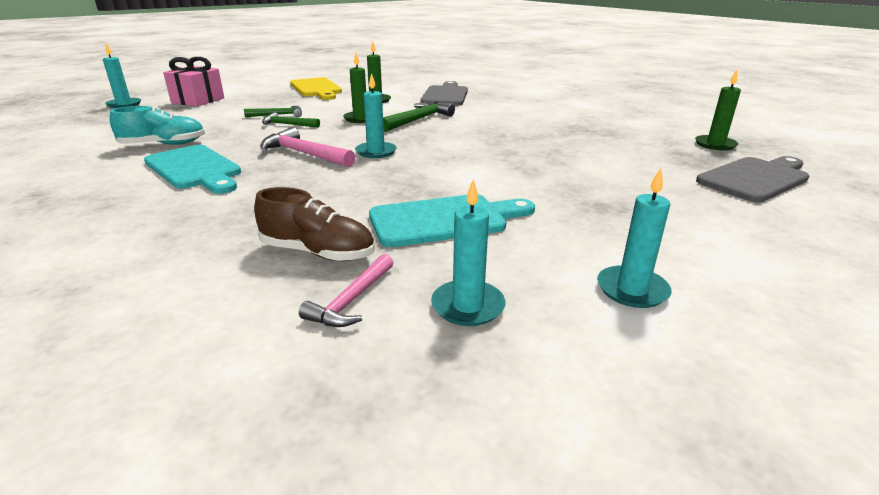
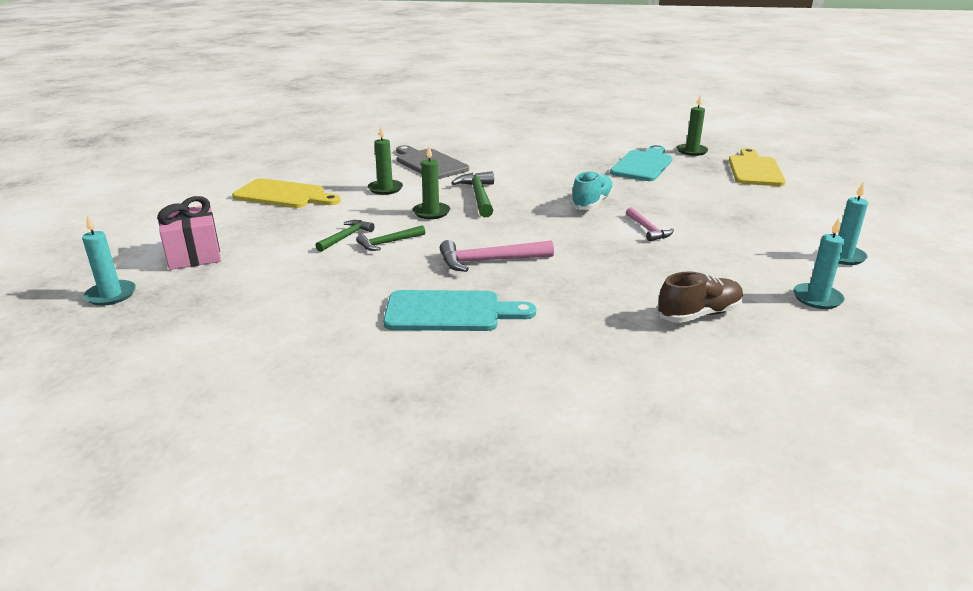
camera: 45 degrees left, 0 degrees up
turquoise shoe [110,106,205,145] -> turquoise shoe moved to [570,171,614,210]
pink hammer [299,254,393,327] -> pink hammer moved to [626,207,674,241]
turquoise candle [355,73,397,158] -> none
turquoise cutting board [369,194,535,247] -> turquoise cutting board moved to [610,145,672,181]
grey cutting board [696,156,809,202] -> yellow cutting board [729,148,786,186]

